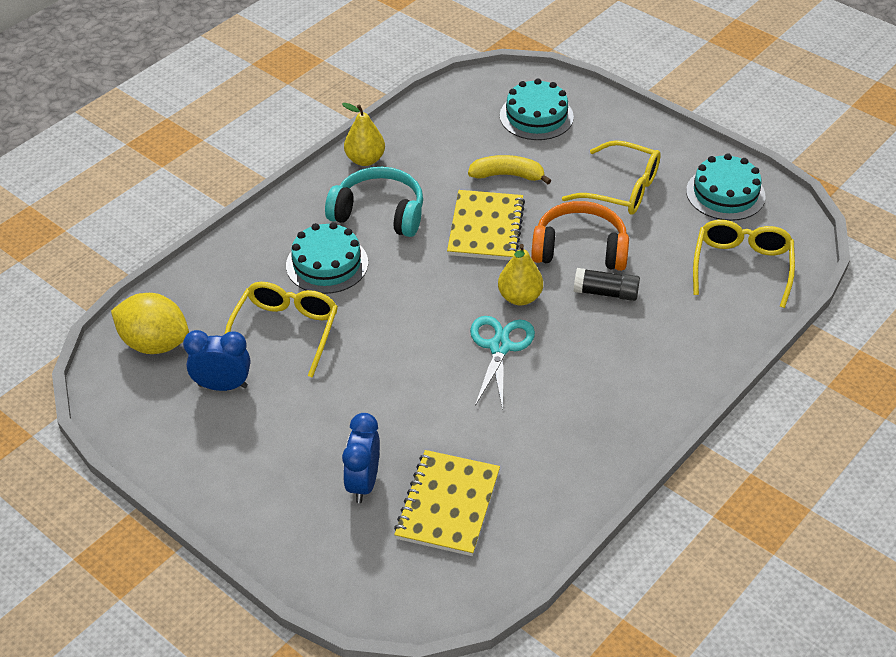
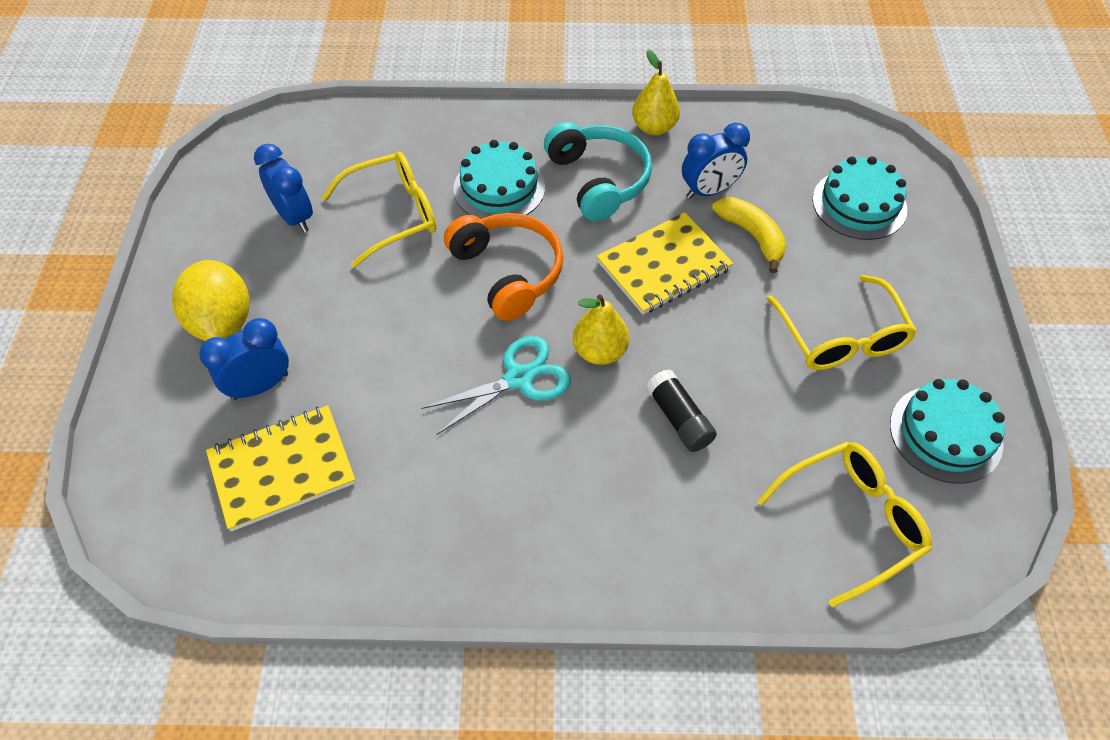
camera: 50 degrees right, 10 degrees up
yellow lemon [111,293,189,354] -> yellow lemon moved to [172,260,250,341]
orange headphones [531,201,629,271] -> orange headphones moved to [444,213,564,321]
none -> blue clock [682,123,750,199]

